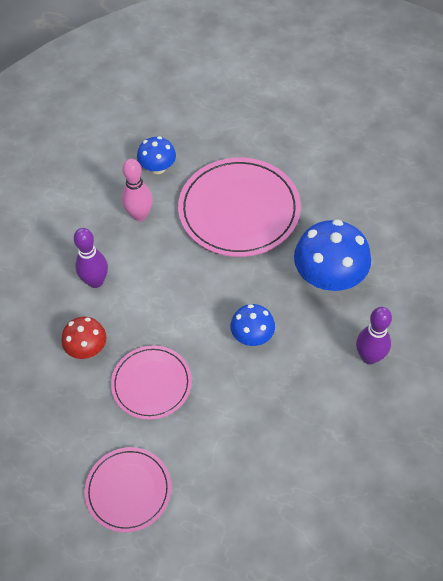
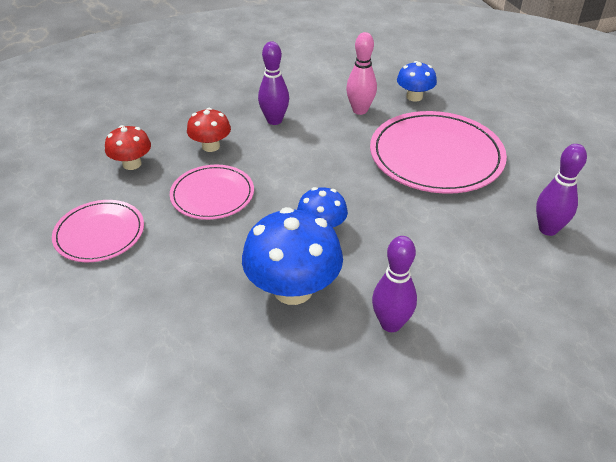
camera: 50 degrees right, 15 degrees down
blue mushroom [294,220,371,291] -> blue mushroom moved to [242,207,343,305]
none -> red mushroom [105,125,151,170]
none -> purple bowling pin [536,144,587,236]

